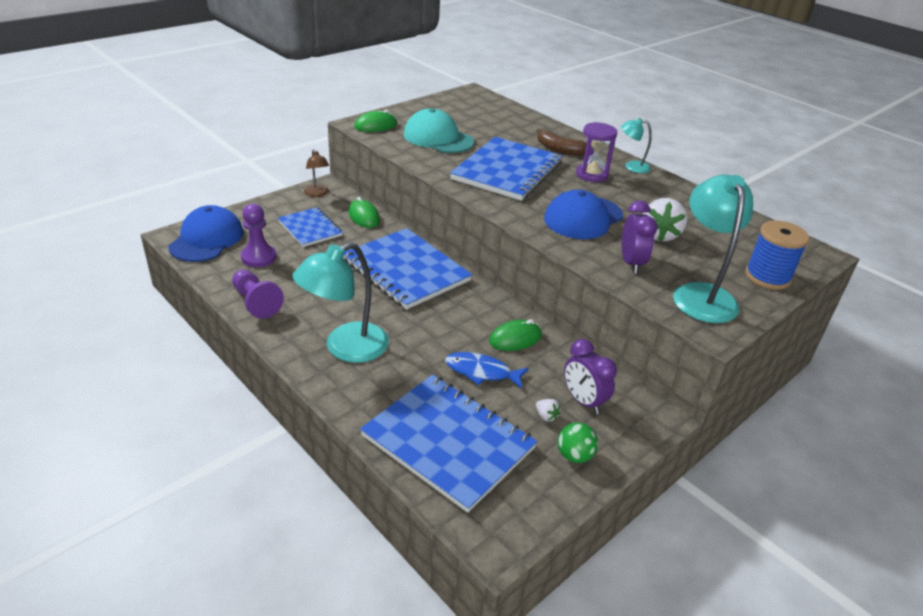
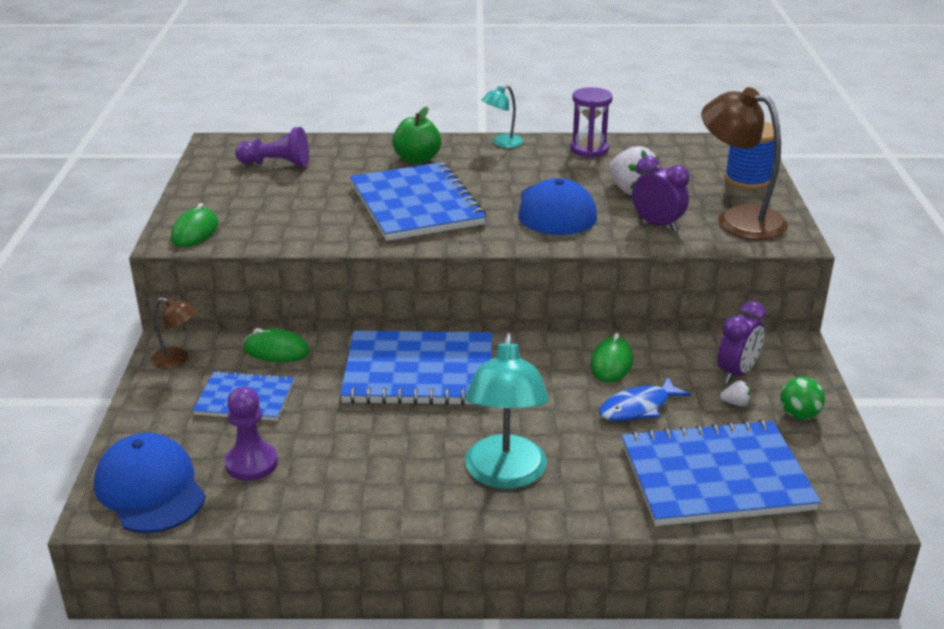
camera: 45 degrees left, 5 degrees down
purple pawn [232,270,284,319] -> purple pawn moved to [235,127,309,167]
turquoise cap [404,108,474,153] -> none
brown banana [536,128,587,156] -> green apple [392,107,441,164]
purple clock [564,339,617,414] -> purple clock turned 60 degrees counterclockwise [718,301,766,384]
purple hourglass [576,122,617,182] -> purple hourglass moved to [570,87,613,158]
turquoise lamp [673,174,753,323] -> brown lamp [701,87,788,240]

